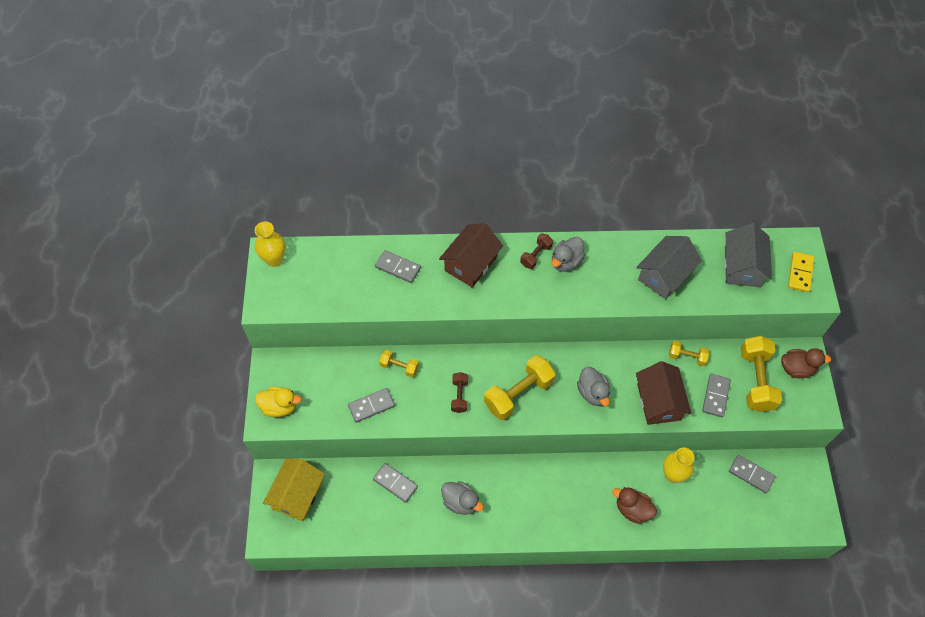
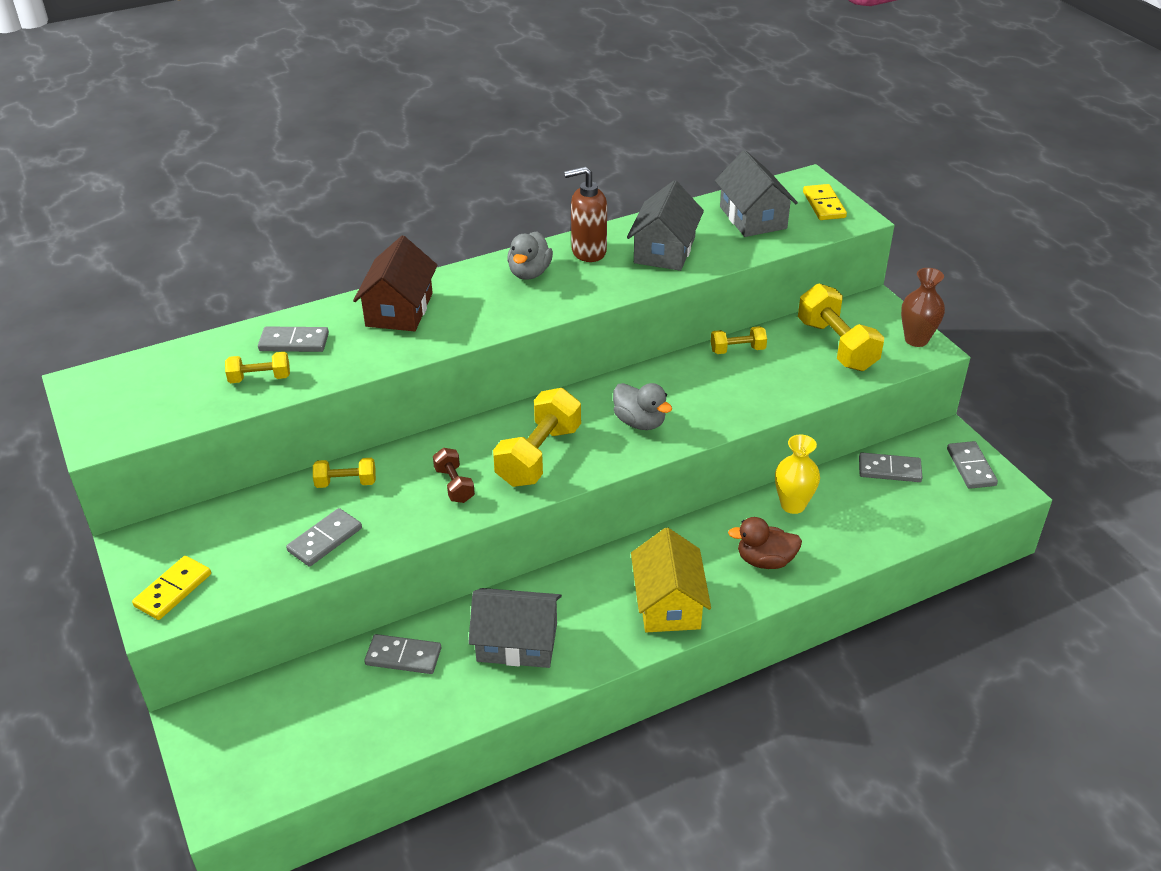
camera: 25 degrees left, 20 degrees down
yellow vase [255,222,285,267] -> none
yellow duck [255,387,302,417] -> yellow domino [132,556,211,620]
yellow house [263,458,325,522] -> yellow house moved to [631,528,711,632]
grey duck [441,481,483,515] -> grey house [468,588,562,668]
brown dumbbell [520,233,553,269] -> none
brown house [636,361,692,425] -> none
grey domino [702,374,731,417] -> grey domino moved to [947,441,998,489]
brown duck [781,348,831,378] -> none
none -> yellow dumbbell [225,352,290,383]
none -> brown soap dispenser [564,166,607,262]
none -> brown vase [901,268,945,347]

